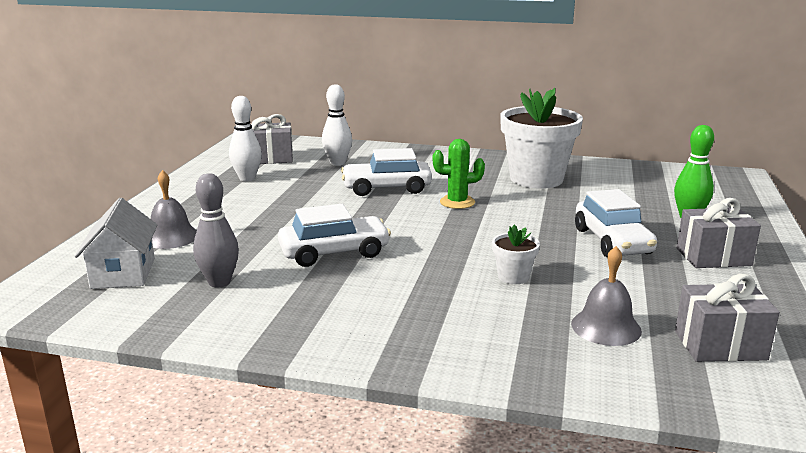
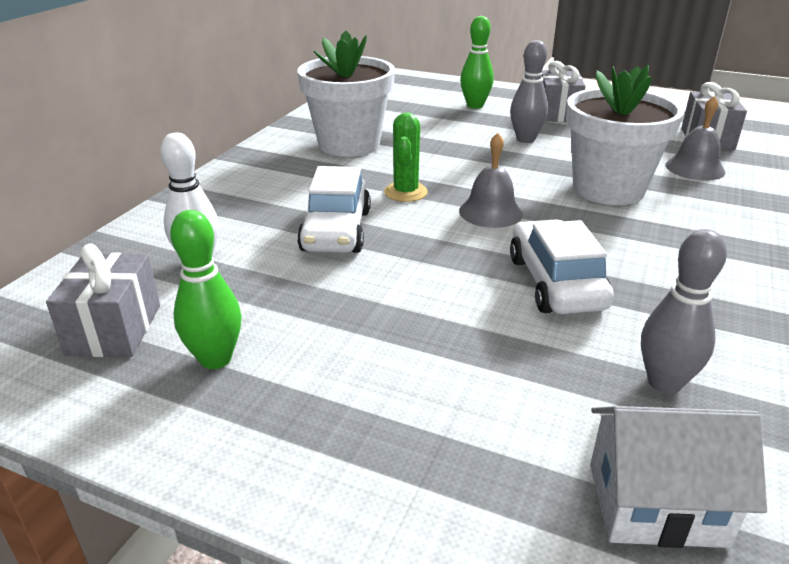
camera: 80 degrees left, 10 degrees up
grey bell [151,170,197,249] -> grey bell moved to [459,133,523,228]
white bowling pin [229,96,262,181] -> green bowling pin [170,210,242,369]
white flower pot [492,225,540,284] -> white flower pot [566,65,684,205], size x2.27
white car [575,189,657,258] -> grey bowling pin [510,40,548,143]

